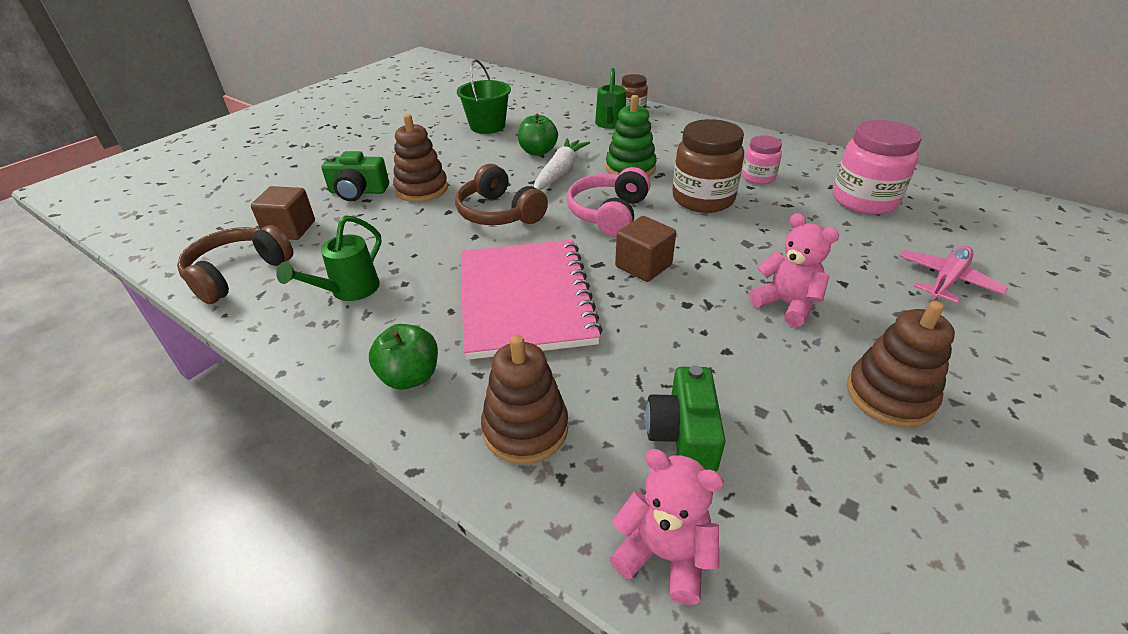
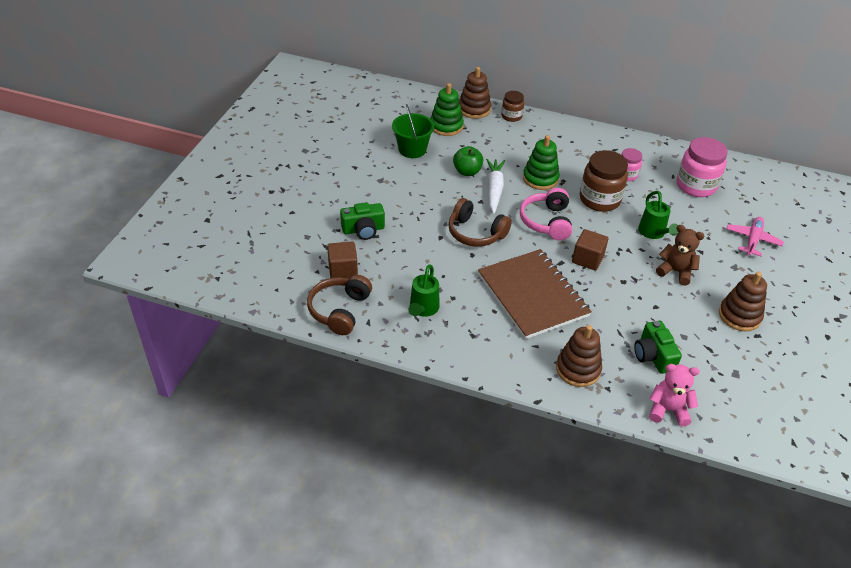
camera: 20 degrees left, 5 degrees up
green apple [369,324,438,389] -> none
brown stacking toy [393,114,448,202] -> brown stacking toy moved to [459,67,491,119]
pink notebook [461,240,603,360] -> brown notebook [478,249,592,339]
green watering can [595,68,626,129] -> green watering can moved to [638,191,679,239]
pink teddy bear [749,213,839,327] -> brown teddy bear [656,225,704,286]
none -> green stacking toy [430,83,464,136]

